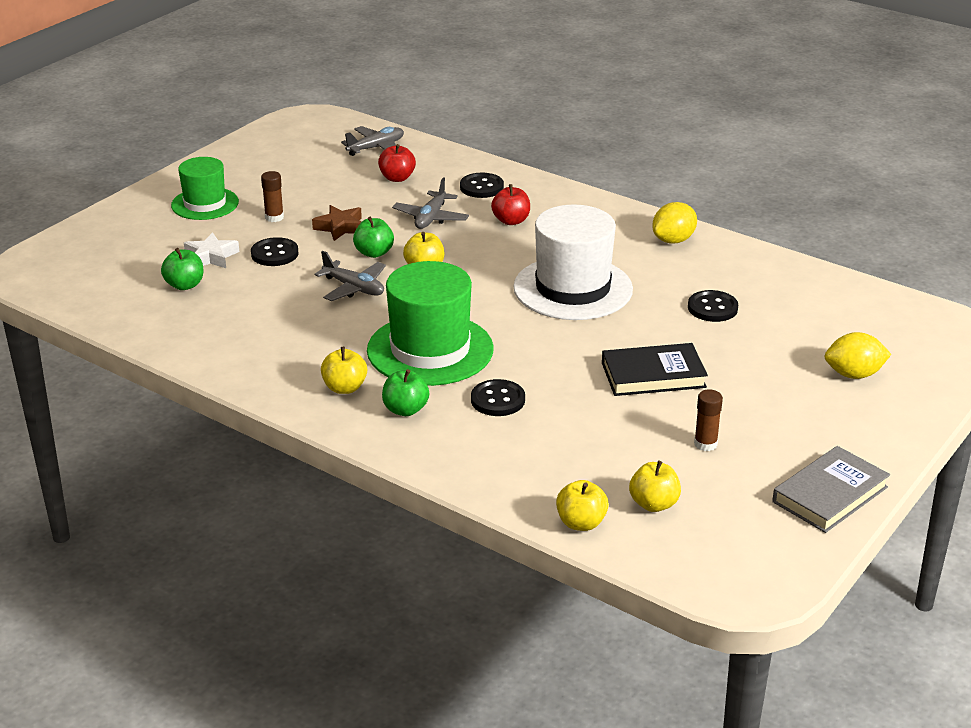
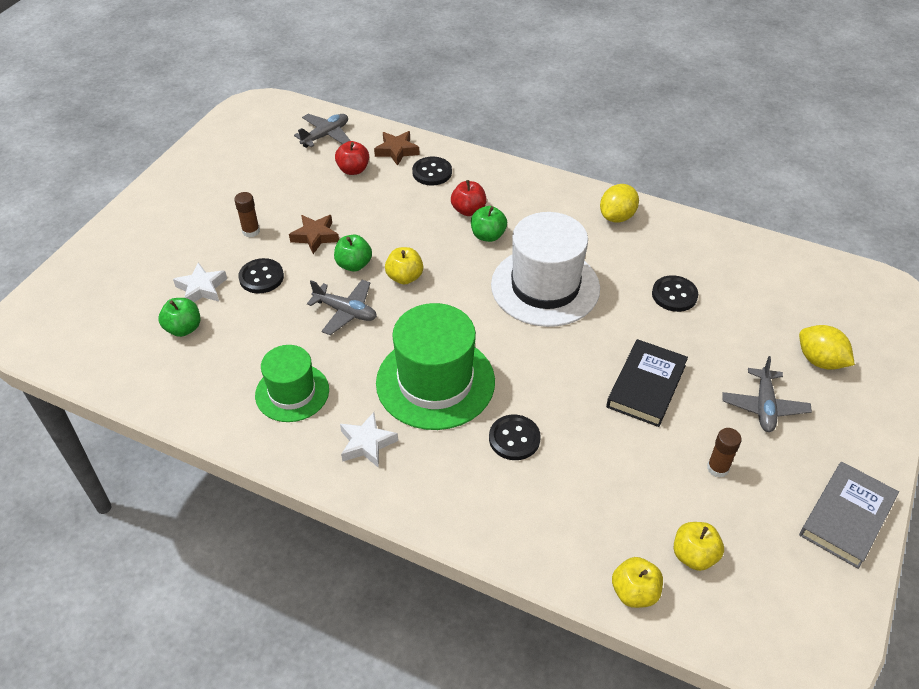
camera: 10 degrees left, 15 degrees up
green hat [171,157,239,220] -> green hat moved to [255,345,329,422]
yellow apple [321,347,367,394] -> white star [340,412,398,468]
green apple [382,369,429,416] -> green apple moved to [471,206,507,242]
grey plane [392,177,469,229] -> grey plane moved to [722,356,812,432]
black book [602,343,708,396] -> black book turned 45 degrees counterclockwise [606,339,688,427]
yellow lemon [825,332,891,379] -> yellow lemon turned 60 degrees clockwise [799,325,855,370]
none -> brown star [374,131,420,166]

